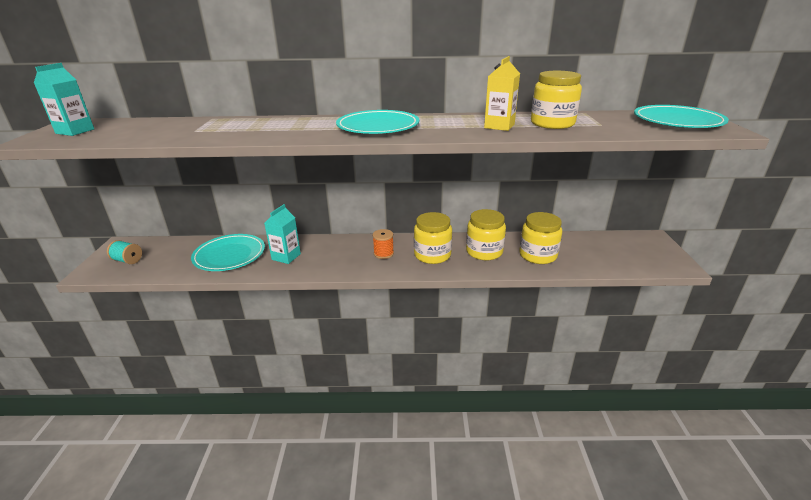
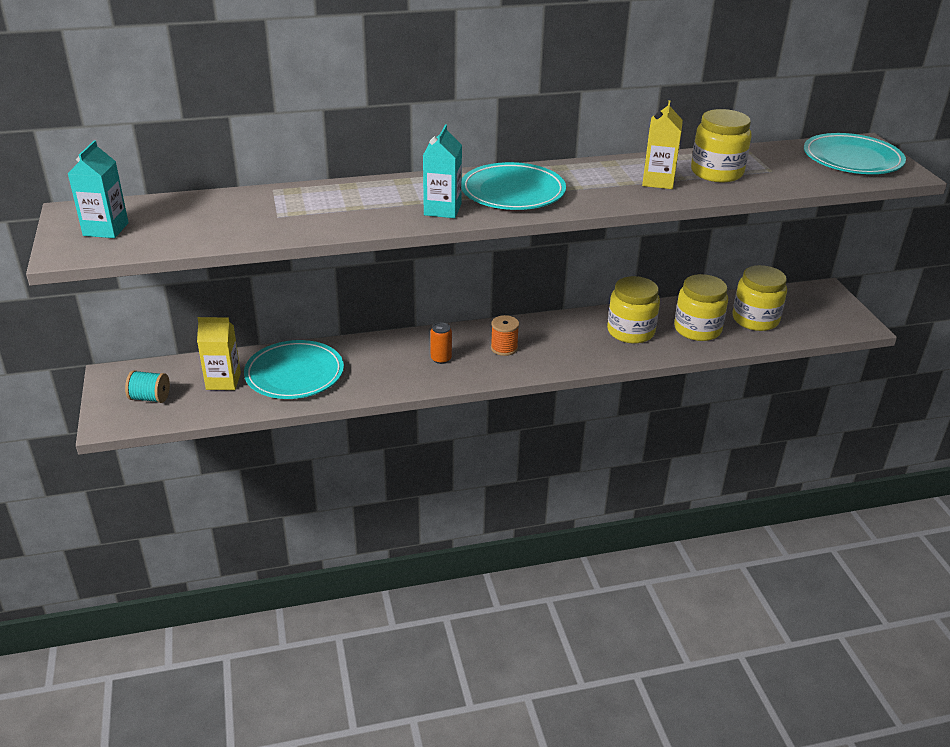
camera: 15 degrees left, 5 degrees up
turquoise carton [264,204,301,264] -> turquoise carton moved to [423,124,462,218]
yellow jar [414,212,452,264] -> yellow jar moved to [732,265,787,331]
none -> yellow carton [197,317,241,390]
none -> orange can [430,322,452,364]

